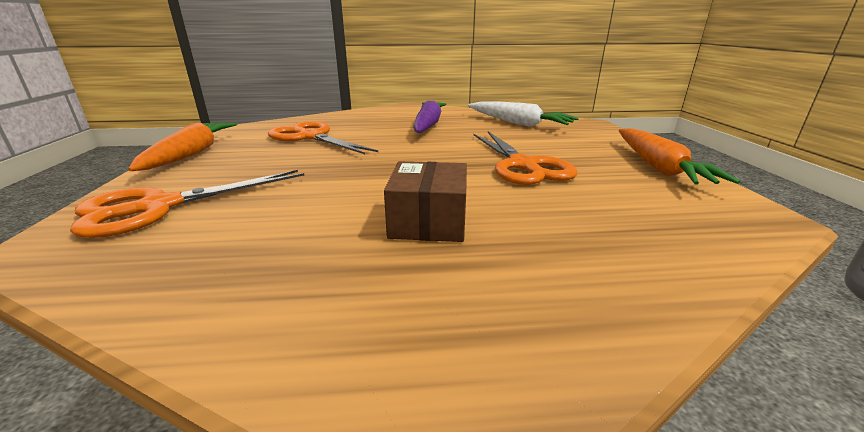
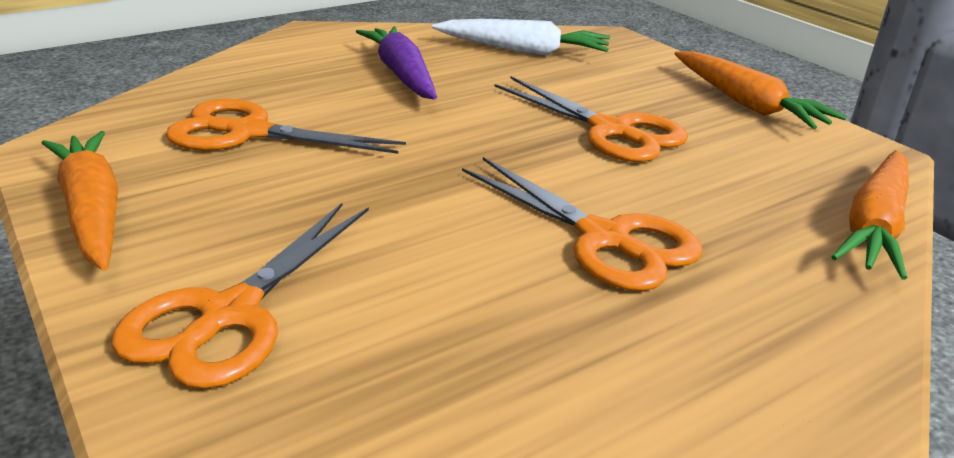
camera: 30 degrees left, 5 degrees up
brown box [384,161,467,242] -> orange scissors [462,157,703,291]
none -> orange carrot [831,150,909,280]

